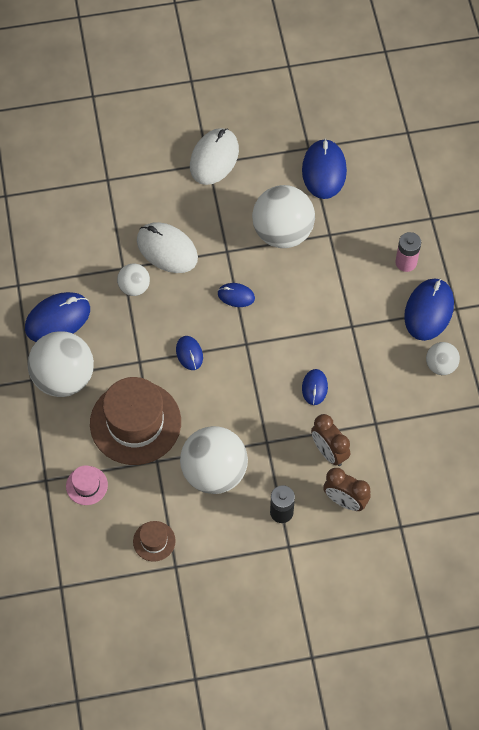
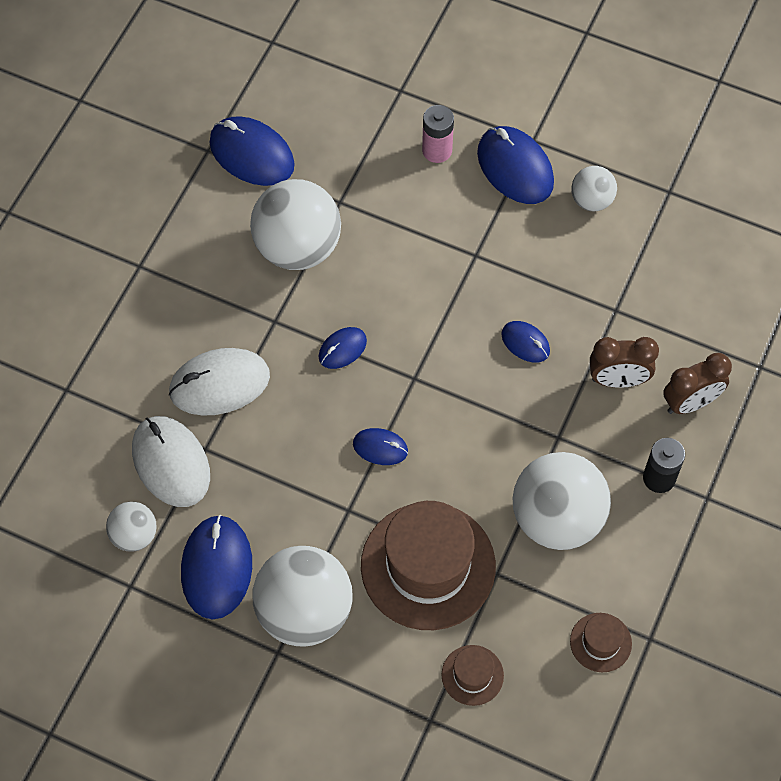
camera: 55 degrees left, 0 degrees up
pink hat [66,465,108,505] -> brown hat [442,645,504,706]
white ball [117,264,150,296] -> white ball moved to [106,502,156,552]
white mouse [190,128,239,185] -> white mouse moved to [132,416,210,507]

